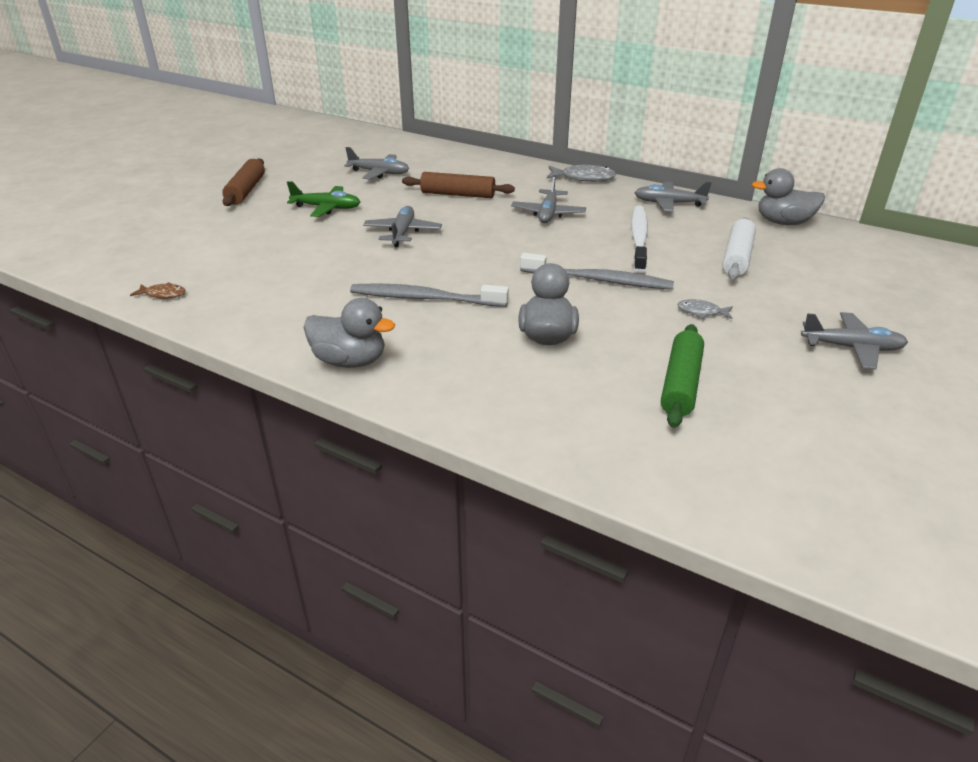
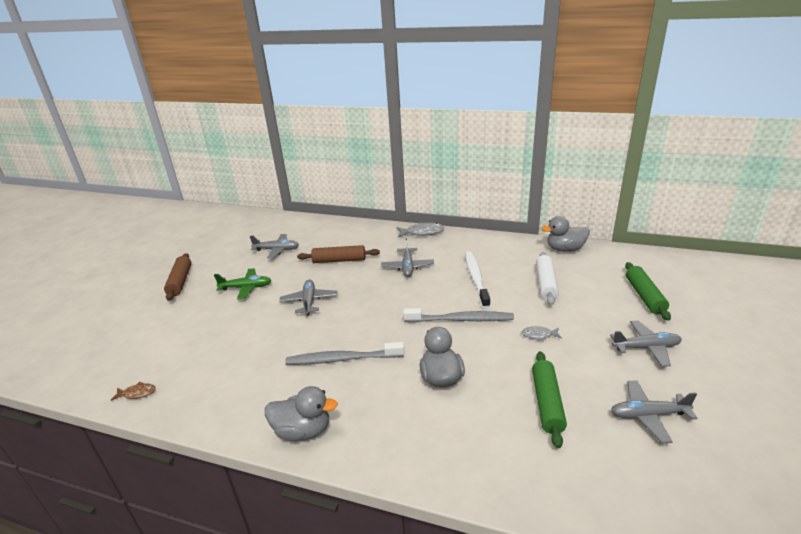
camera: 10 degrees left, 5 degrees down
grey plane [635,182,712,212] -> grey plane moved to [611,380,697,443]
none -> green rolling pin [625,262,671,321]

